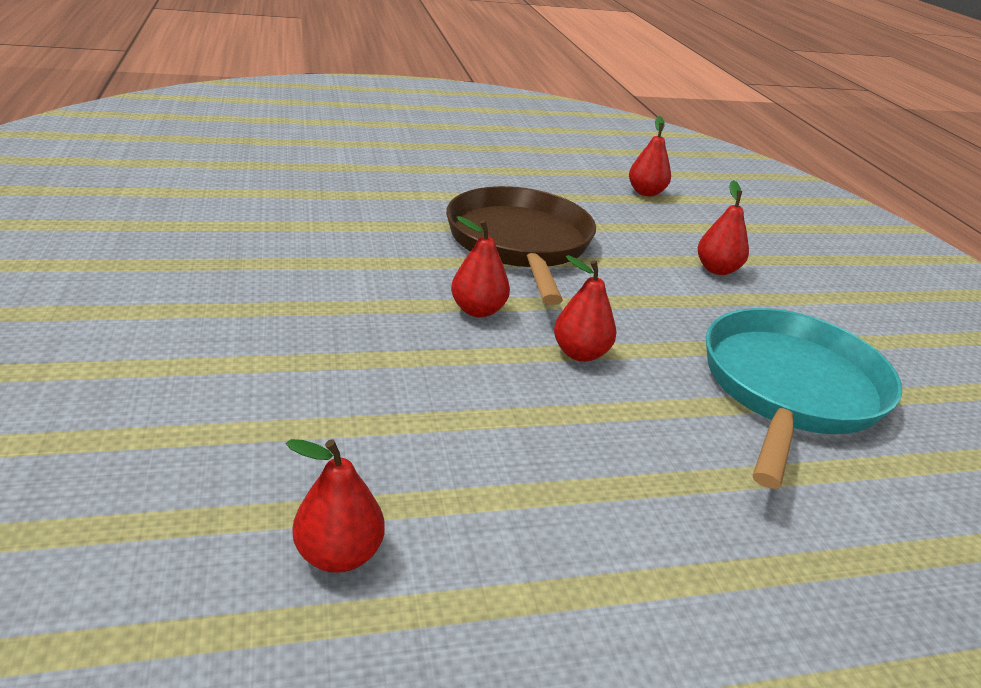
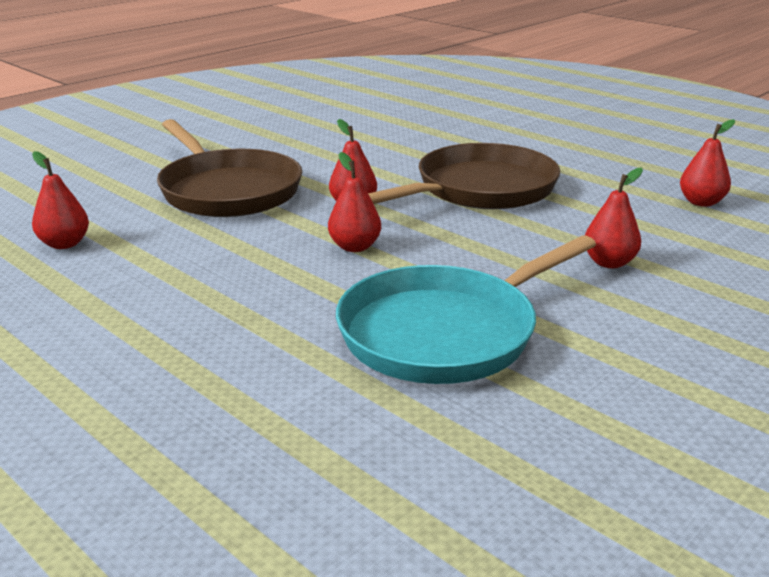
camera: 60 degrees right, 5 degrees down
turquoise pan [706,308,902,489] -> turquoise pan turned 150 degrees clockwise [336,235,596,384]
none -> brown pan [157,119,302,217]

